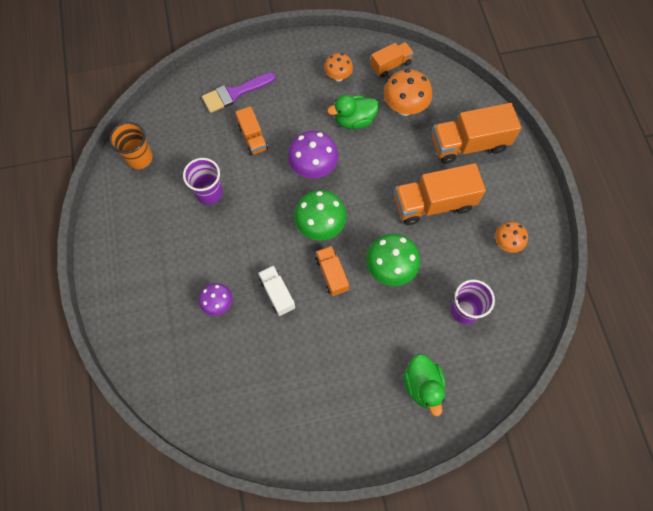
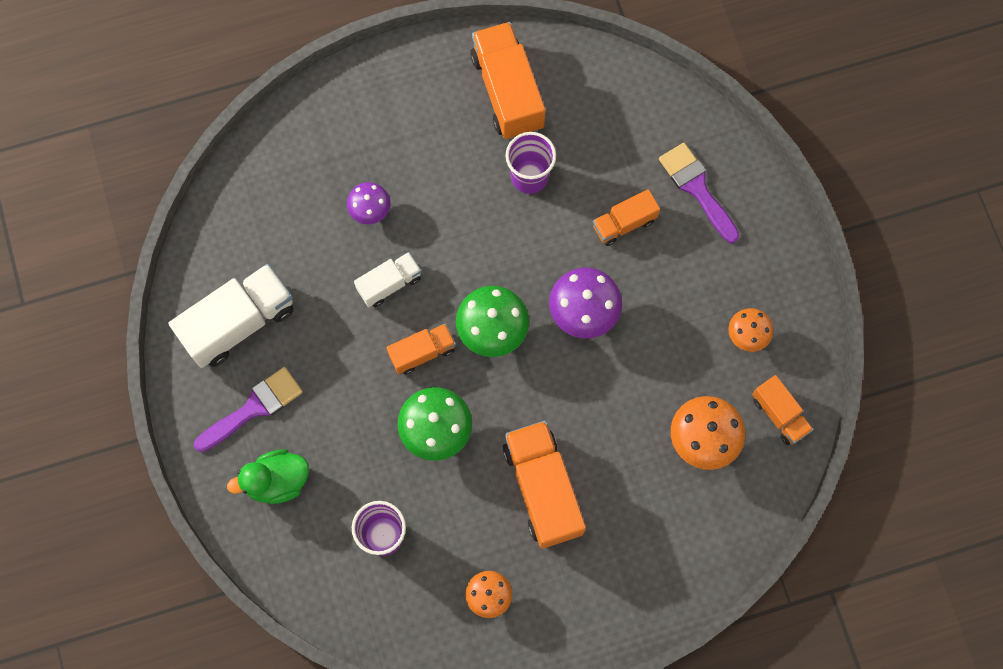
camera: 85 degrees right, 5 degrees up
orange cup [109,122,153,169] -> none
green duck [327,95,379,129] -> none
orange truck [432,103,521,164] -> orange truck moved to [470,22,545,140]
none -> white truck [168,264,294,368]
none -> purple brush [194,367,303,452]

